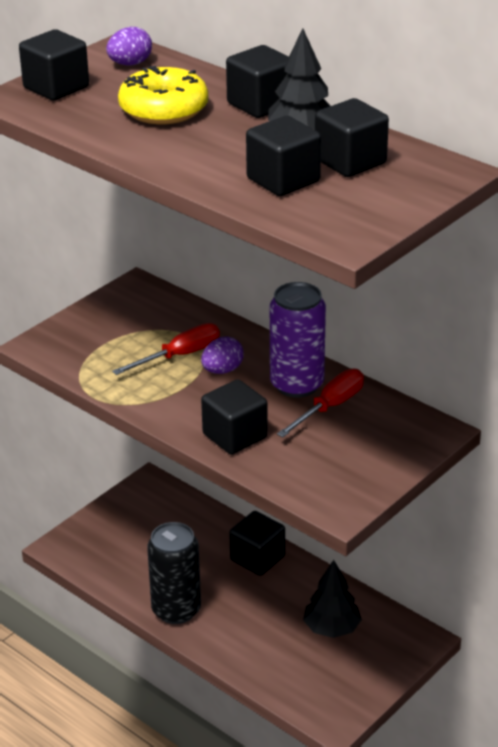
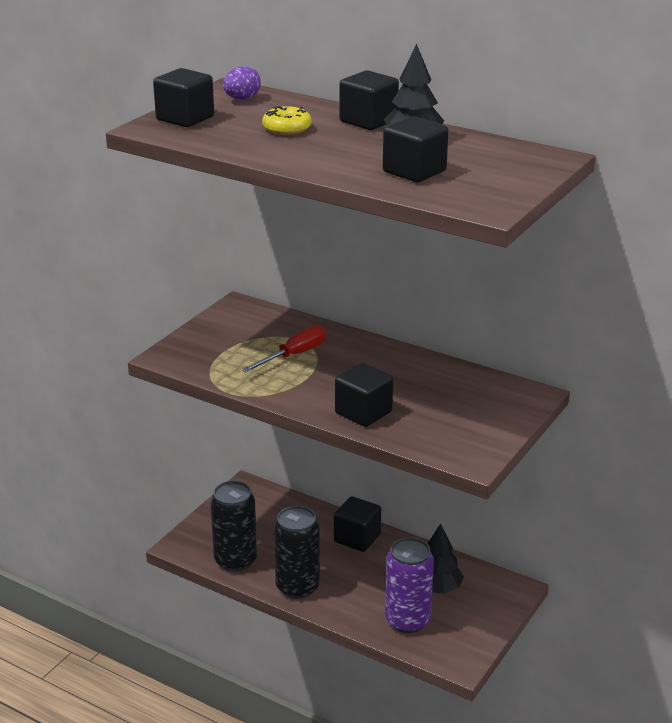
camera: 10 degrees left, 5 degrees down
yellow donut [118,66,208,124] -> yellow donut [262,106,312,135], size x0.63
purple egg [201,337,244,374] -> none
purple can [270,282,326,398] -> purple can moved to [385,537,434,633]
red screwdriver [277,369,364,437] -> none
black cube [315,98,389,177] -> none
none -> black can [211,481,257,572]

